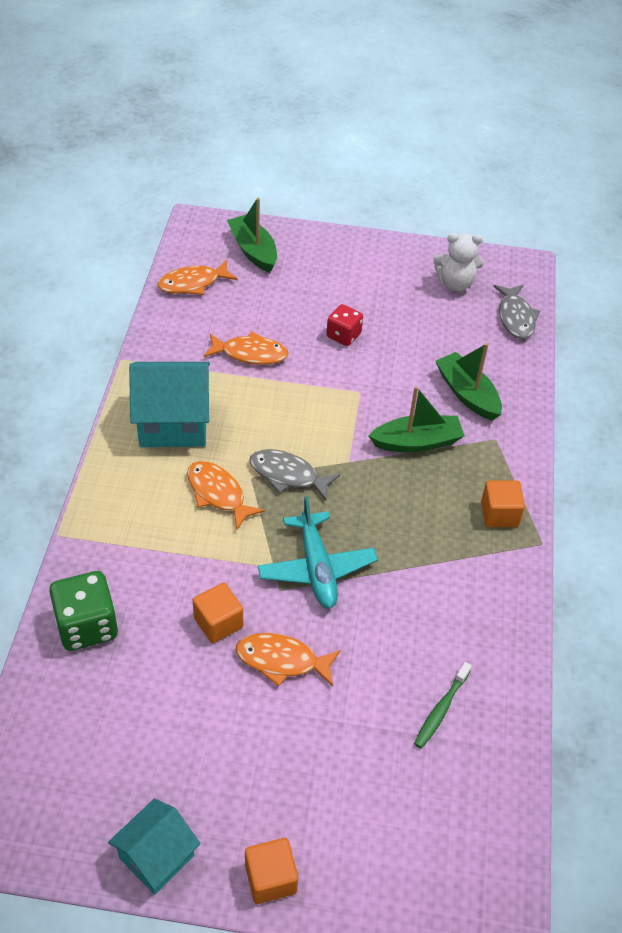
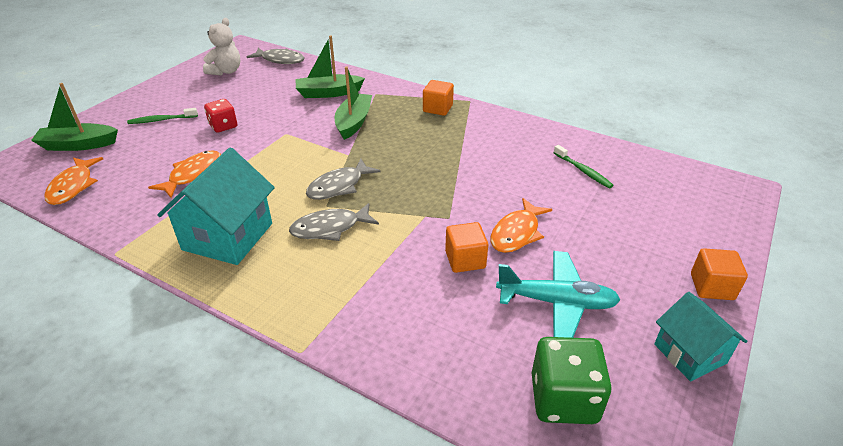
camera: 65 degrees left, 10 degrees down
green dice [49,571,118,651] -> green dice moved to [532,337,612,424]
orange fish [187,461,265,531] -> grey fish [289,203,379,241]
turquoise plane [258,496,378,609] -> turquoise plane moved to [496,251,620,338]
none -> green toothbrush [127,108,198,124]

